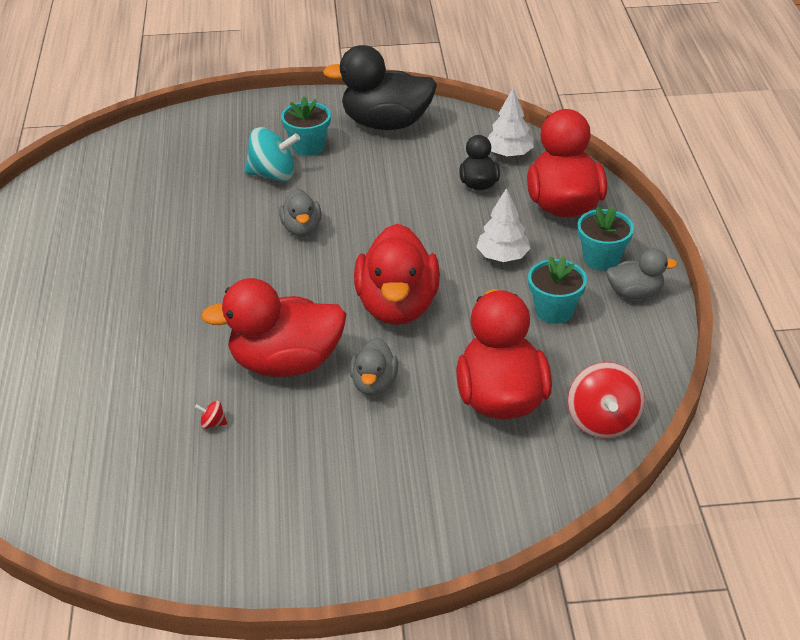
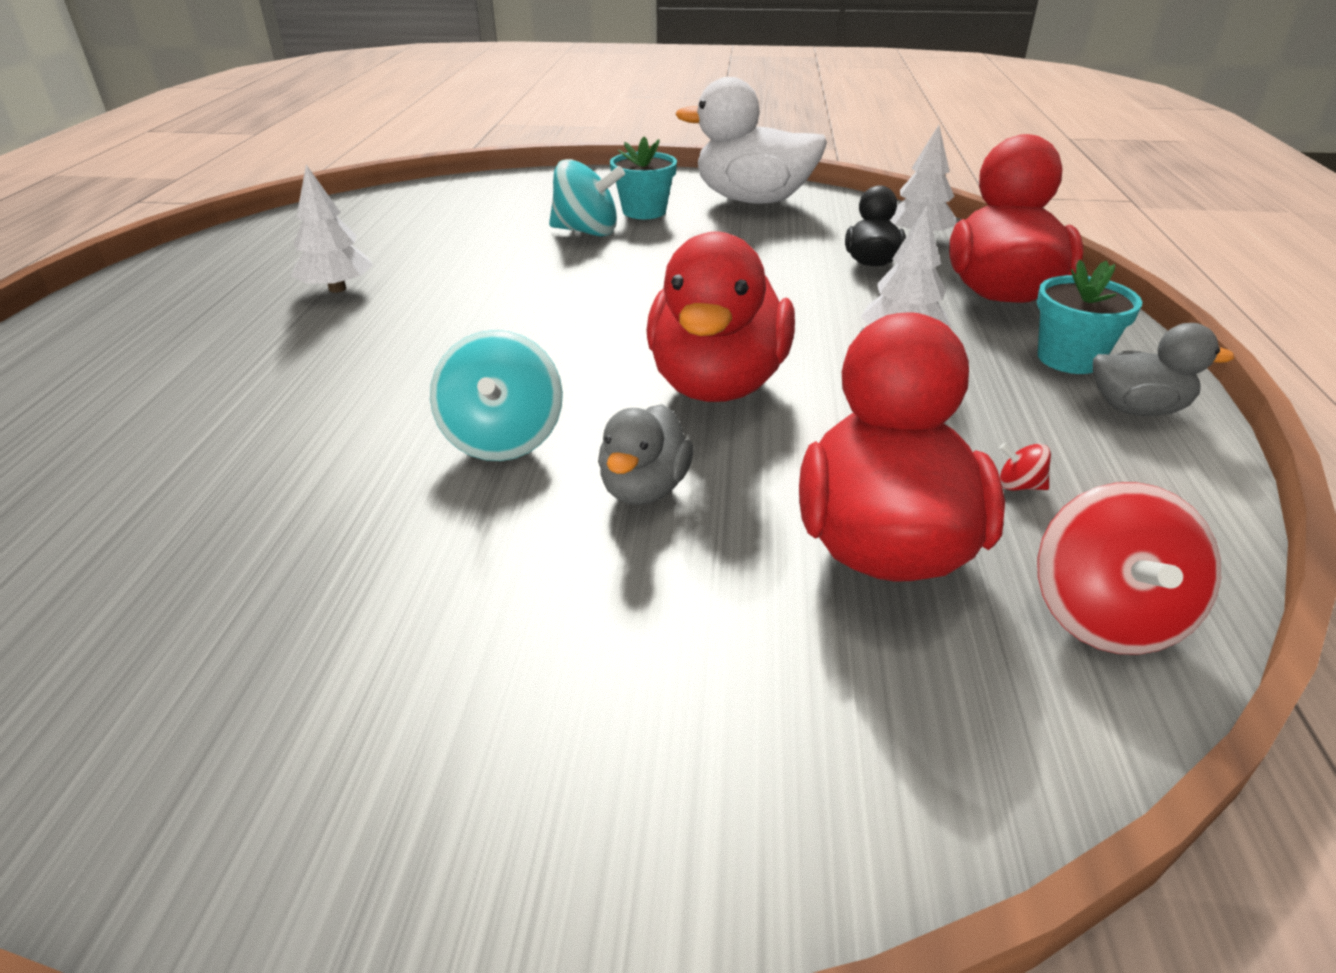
camera: 10 degrees right, 5 degrees down
red spinning top [195,401,227,429] -> red spinning top moved to [999,443,1051,490]
red duck [201,278,346,377] -> turquoise spinning top [430,330,563,461]
grey duck [279,189,321,236] -> none
black duck [323,45,437,130] -> white duck [675,77,827,204]
turquoise flower pot [528,256,587,324] -> none
none -> white tree [291,165,373,293]

